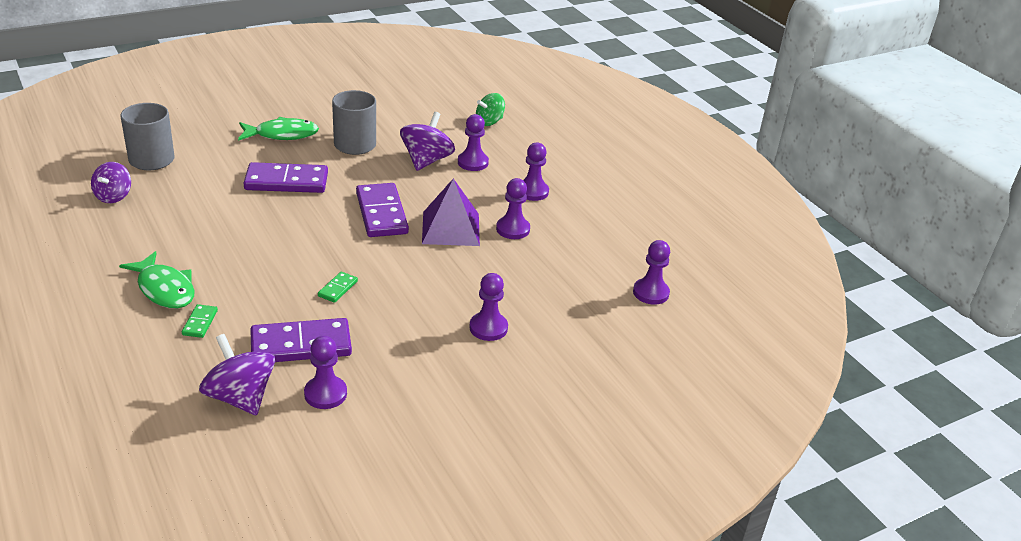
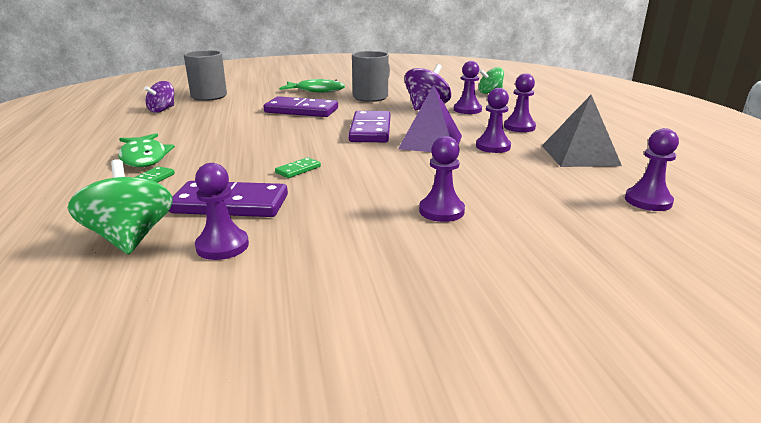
camera: 20 degrees right, 10 degrees down
purple spinning top [199,334,275,415] -> green spinning top [68,159,173,255]
none -> grey pyramid [542,95,622,167]

